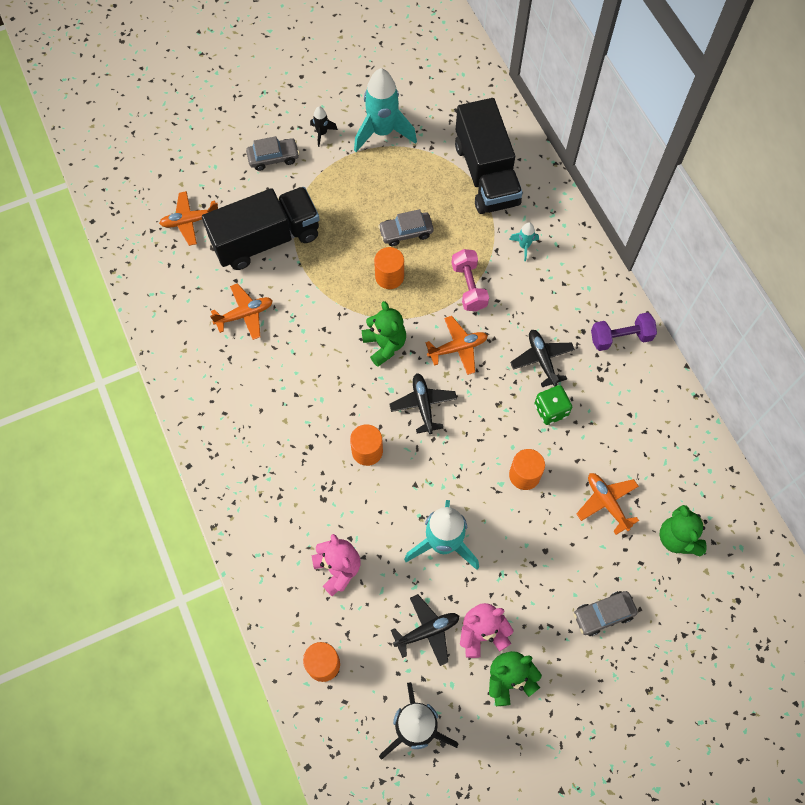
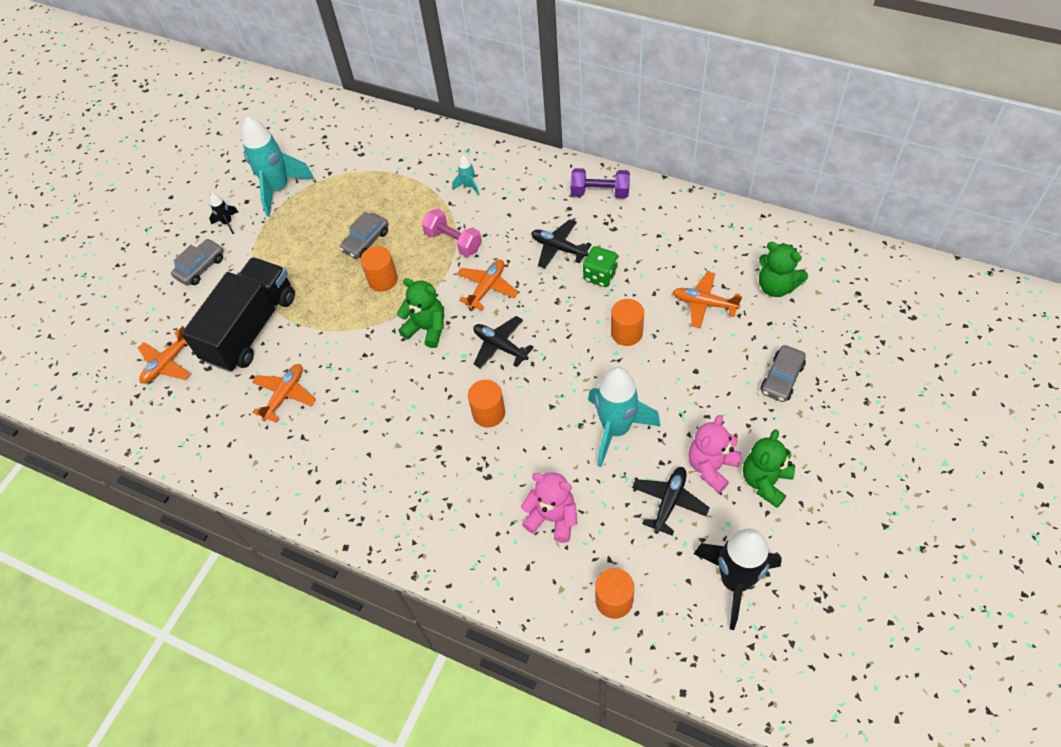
camera: 35 degrees left, 10 degrees down
black truck [455,98,523,214] -> none
purple dumbbell [591,312,657,351] -> purple dumbbell turned 60 degrees clockwise [570,168,630,198]

